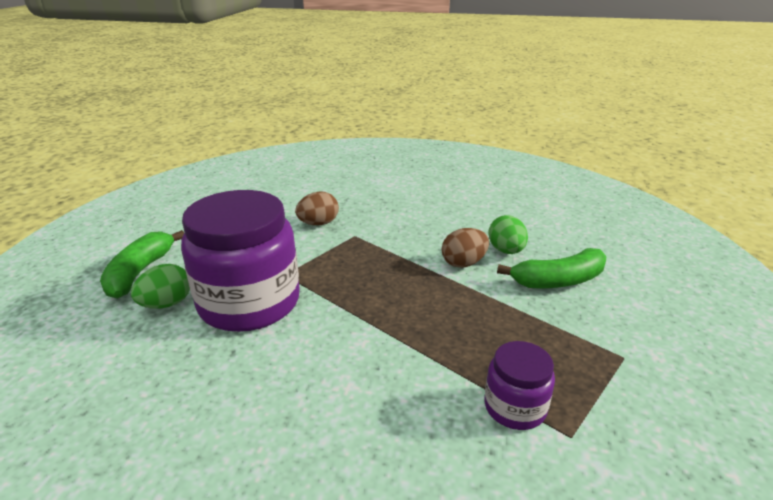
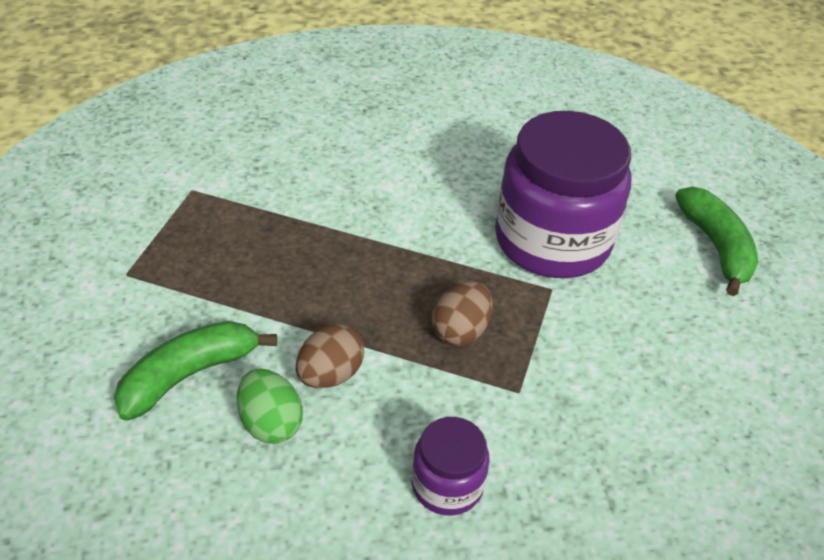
camera: 155 degrees right, 15 degrees up
green egg [131,264,190,309] -> none
brown egg [295,191,339,225] -> brown egg moved to [432,281,493,346]
purple jar [484,341,555,430] -> purple jar moved to [412,417,490,516]

